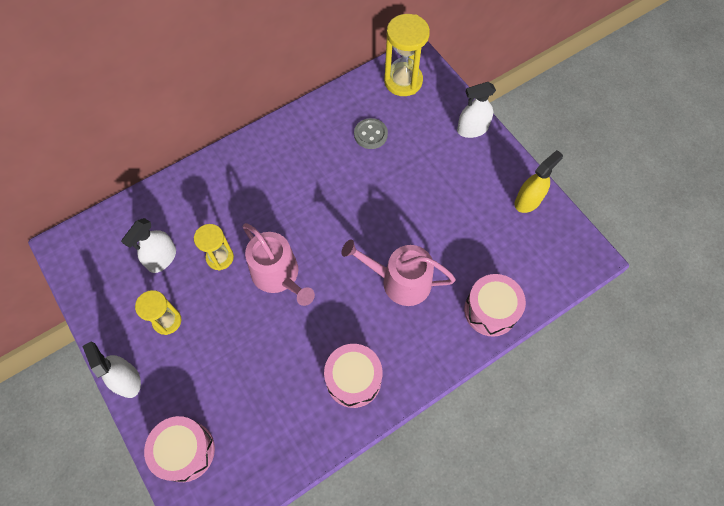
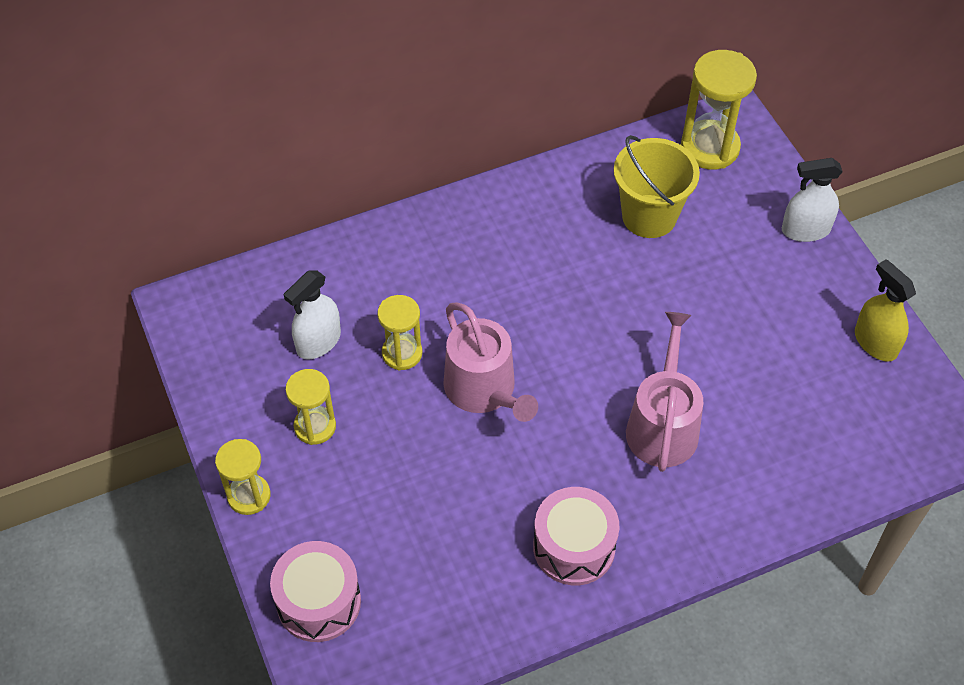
camera: 10 degrees right, 10 degrees down
white spray bottle [83,342,141,398] -> yellow hourglass [215,439,271,515]
pink watering can [342,240,456,306] -> pink watering can turned 75 degrees clockwise [626,312,703,472]
grey button [354,118,388,149] -> yellow bucket [614,135,700,238]
pink drum [464,274,526,337] -> none
yellow spray bottle [515,150,563,213] -> yellow spray bottle turned 90 degrees counterclockwise [855,259,916,362]

